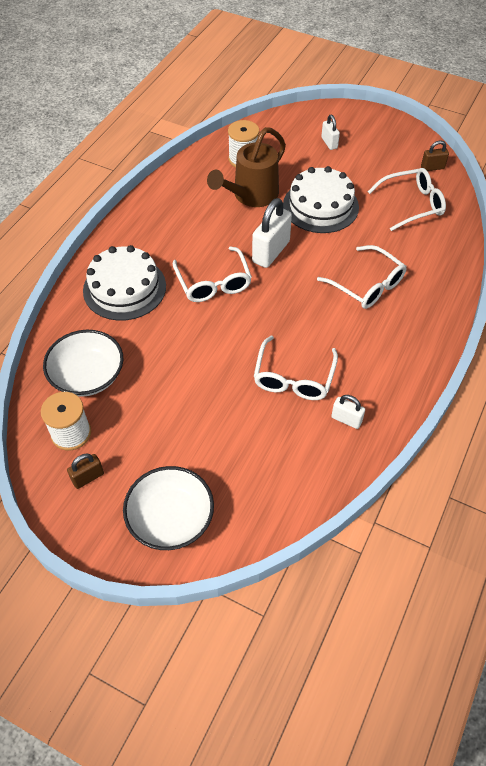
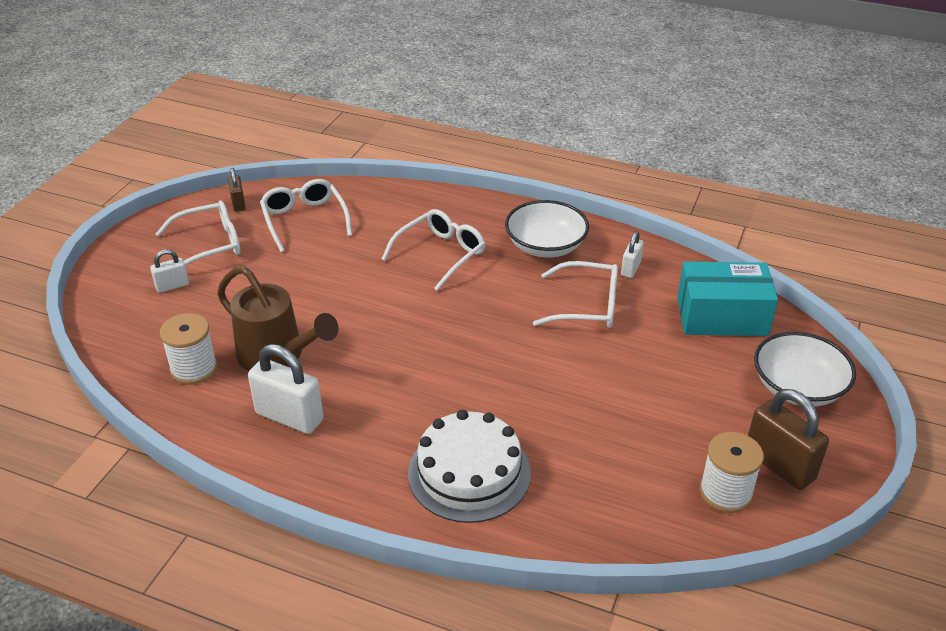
camera: 95 degrees left, 15 degrees down
white bowl [43,330,123,397] -> white bowl moved to [505,200,589,257]
brown padlock [67,453,104,489] -> brown padlock [748,389,829,490], size x1.84
white glasses [173,246,252,302] -> white glasses moved to [156,201,241,266]
white padlock [252,198,292,268] -> white padlock moved to [248,344,324,434]
white cake [283,166,359,233] -> none
none -> turquoise box [677,261,778,336]

